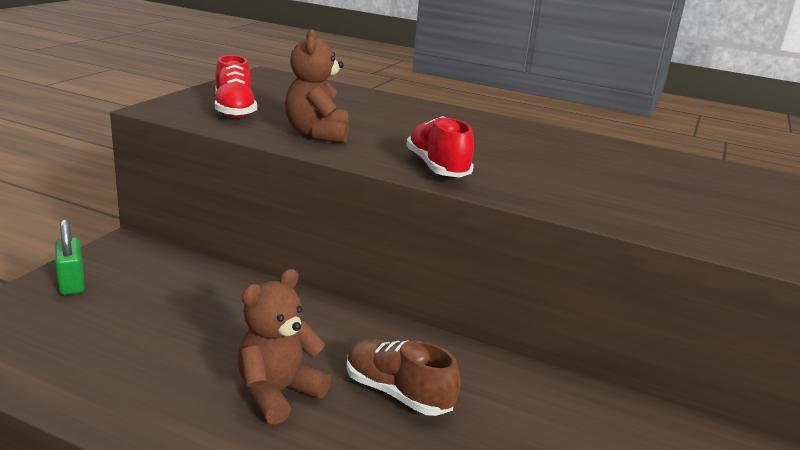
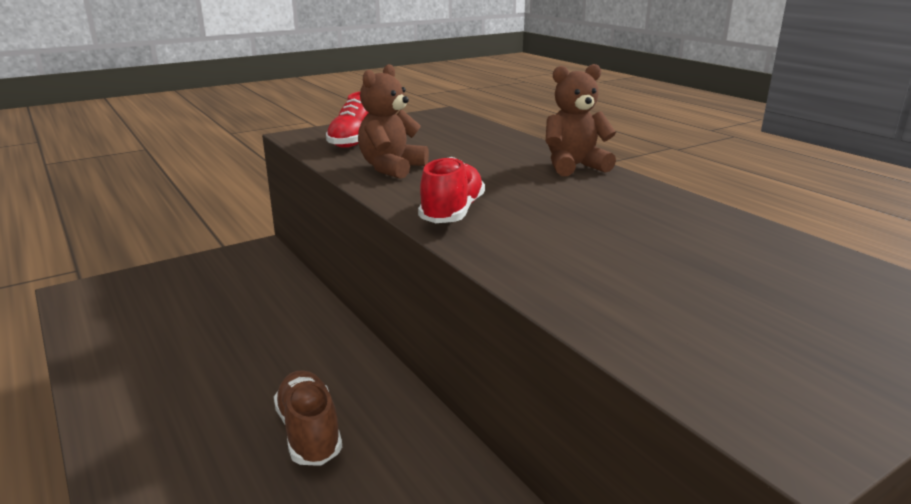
camera: 35 degrees right, 0 degrees up
green padlock [55,219,85,295] -> none
brown teddy bear [237,269,331,425] -> brown teddy bear moved to [546,64,616,176]

